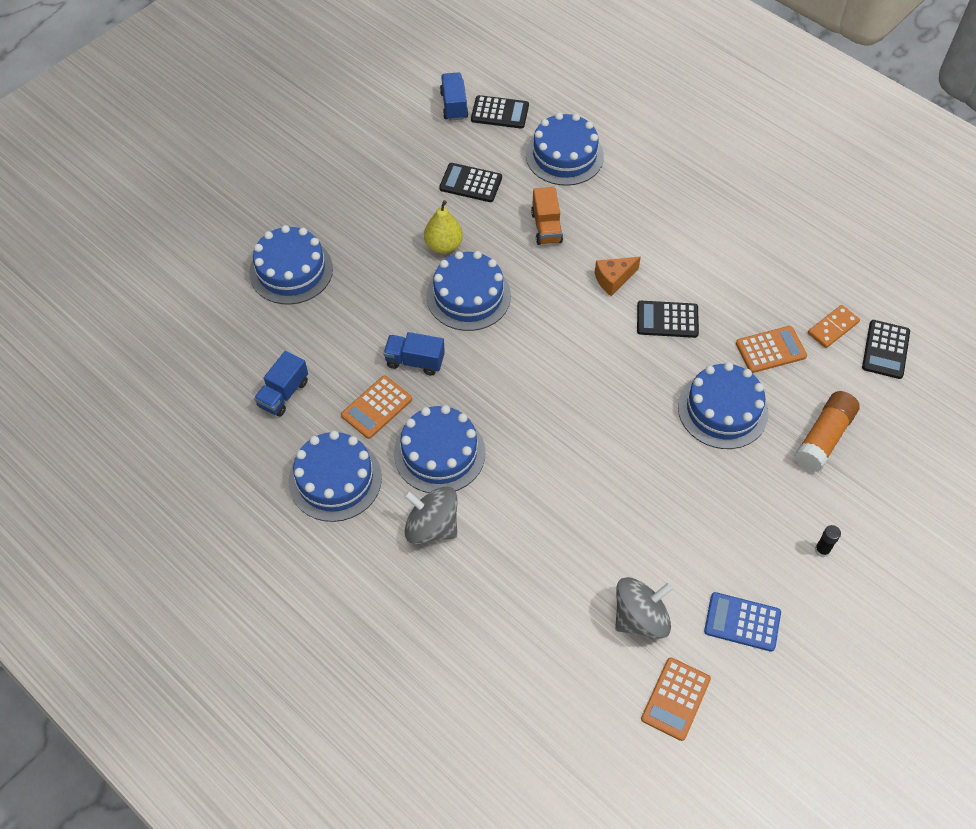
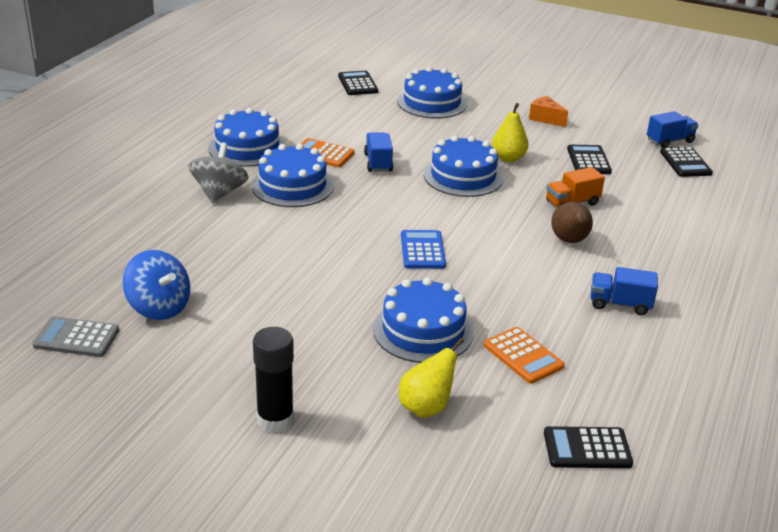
camera: 70 degrees right, 25 degrees down
blue truck [254,351,308,417] -> blue truck moved to [591,267,658,315]
blue cake [526,113,604,186] -> none
orange cheese [595,257,641,296] -> orange cheese moved to [529,96,568,127]
grey spinning top [615,577,673,639] -> blue spinning top [123,250,190,320]
black calculator [637,301,699,338] -> black calculator moved to [338,71,378,95]
orange calculator [641,657,711,741] -> grey calculator [32,316,119,357]
blue calculator [704,592,781,652] -> blue calculator moved to [401,230,446,269]
orange glue stick [794,391,860,472] -> yellow pear [399,338,464,418]
orange domino [808,305,860,348] -> none
black glue stick [815,525,841,557] -> black glue stick [253,327,294,433], size x2.05
none -> brown pear [551,202,593,243]

